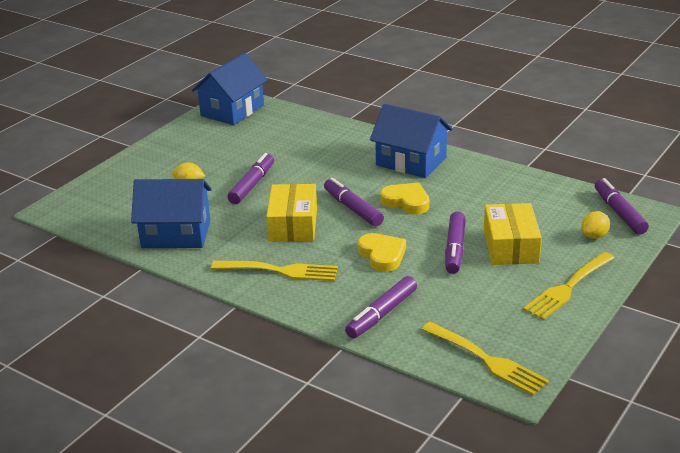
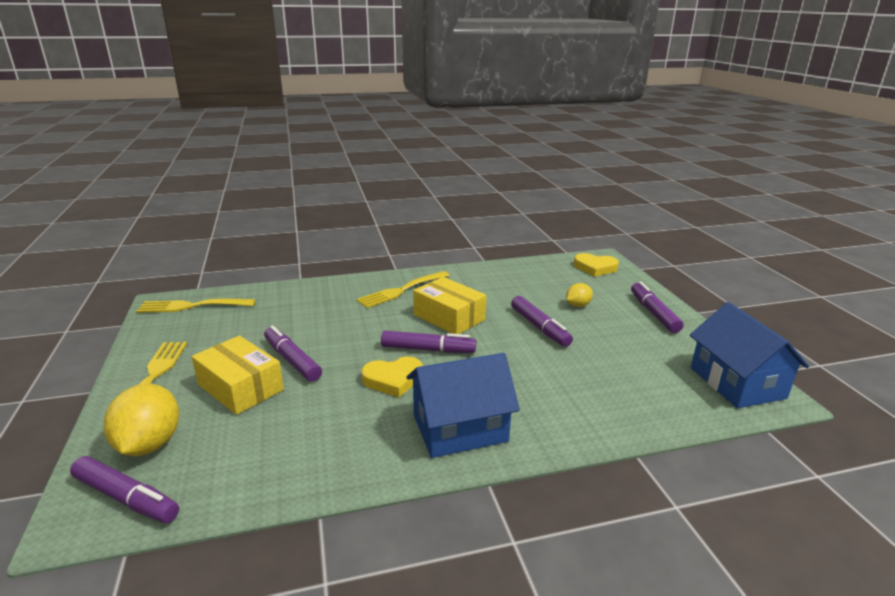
camera: 130 degrees right, 5 degrees down
blue house [131,179,212,248] -> none
purple marker [345,276,417,338] -> purple marker moved to [631,281,684,333]
yellow heart [358,233,406,272] -> yellow heart moved to [574,253,619,277]
yellow lemon [581,211,610,239] -> yellow lemon [104,384,179,456], size x1.84

